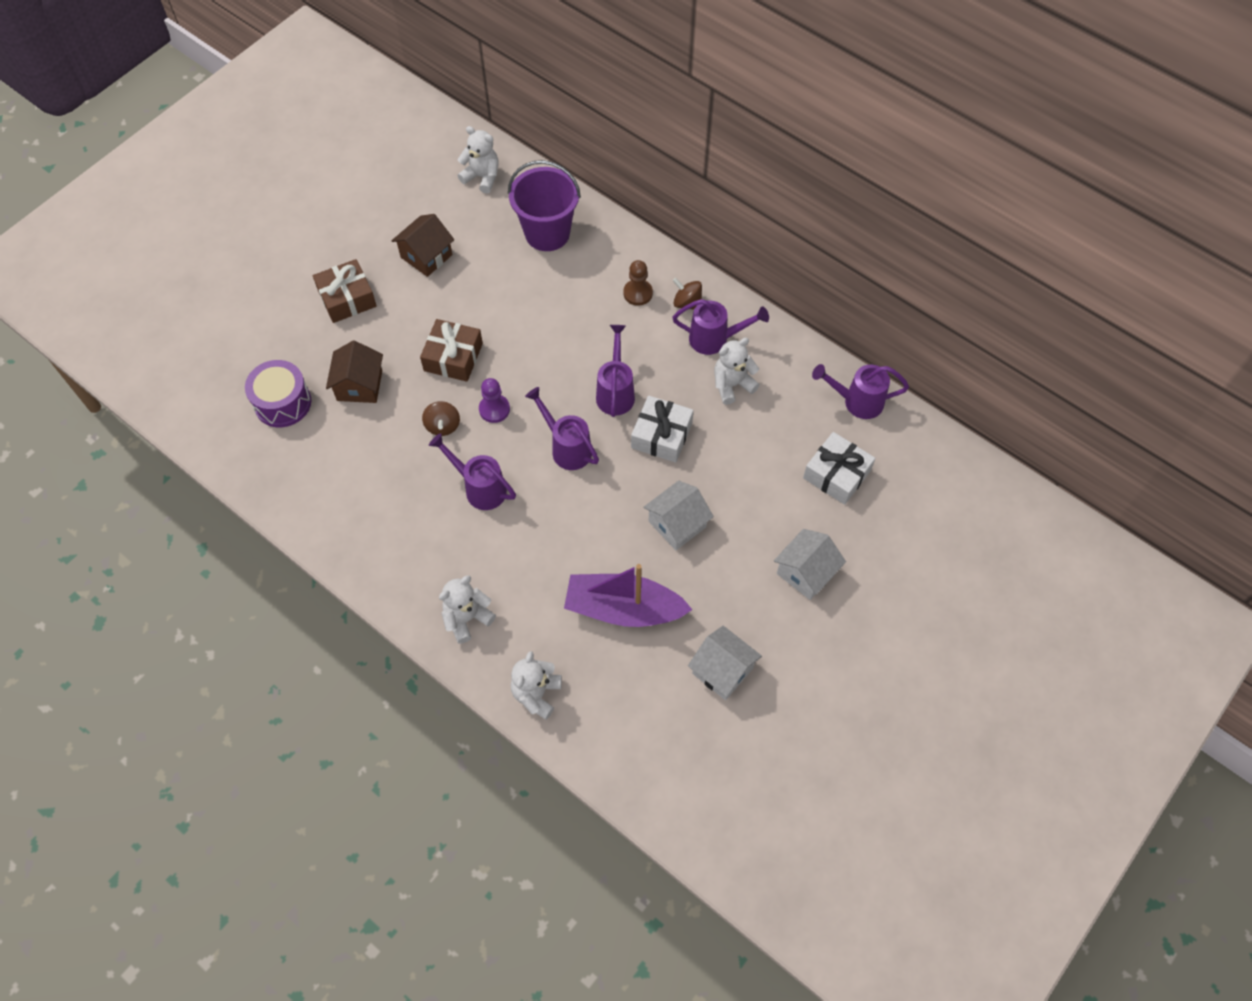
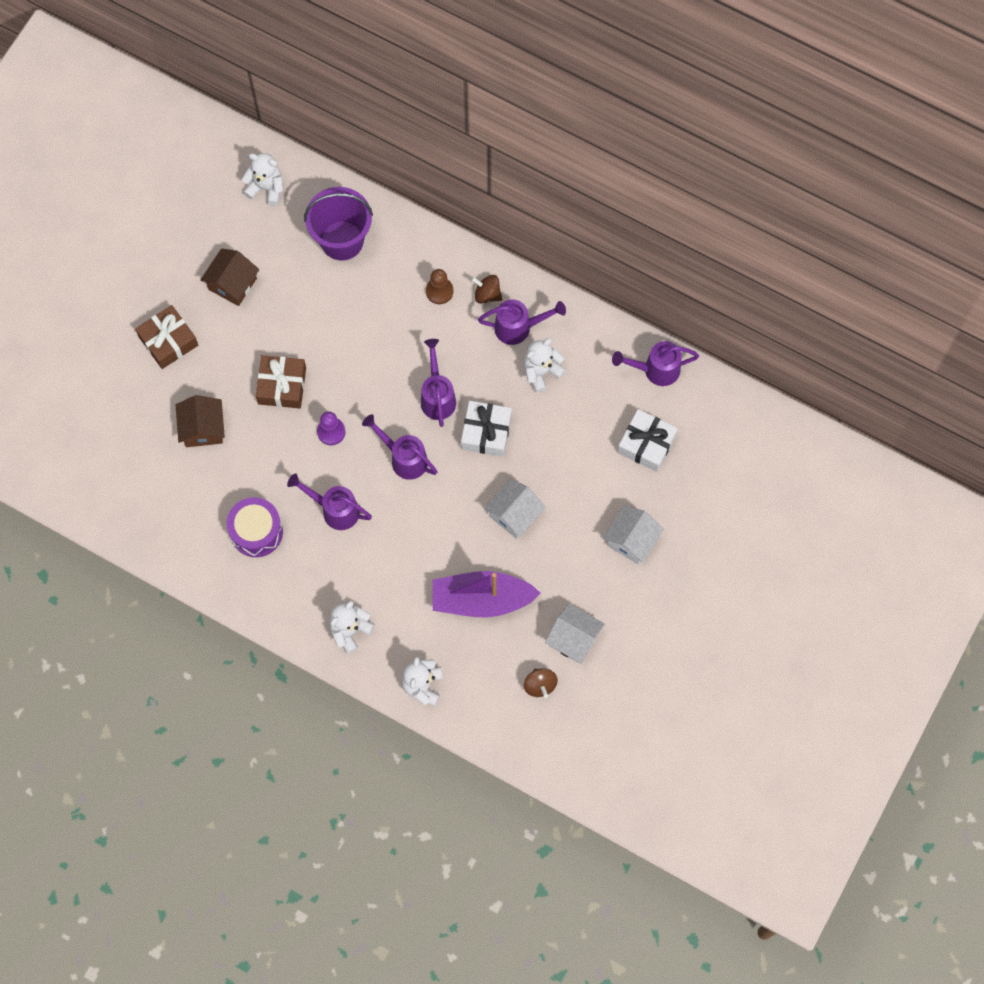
camera: 10 degrees left, 10 degrees up
purple drum [245,360,311,427] -> purple drum moved to [227,497,283,557]
brown spinning top [422,401,460,436] -> brown spinning top moved to [524,668,558,698]

